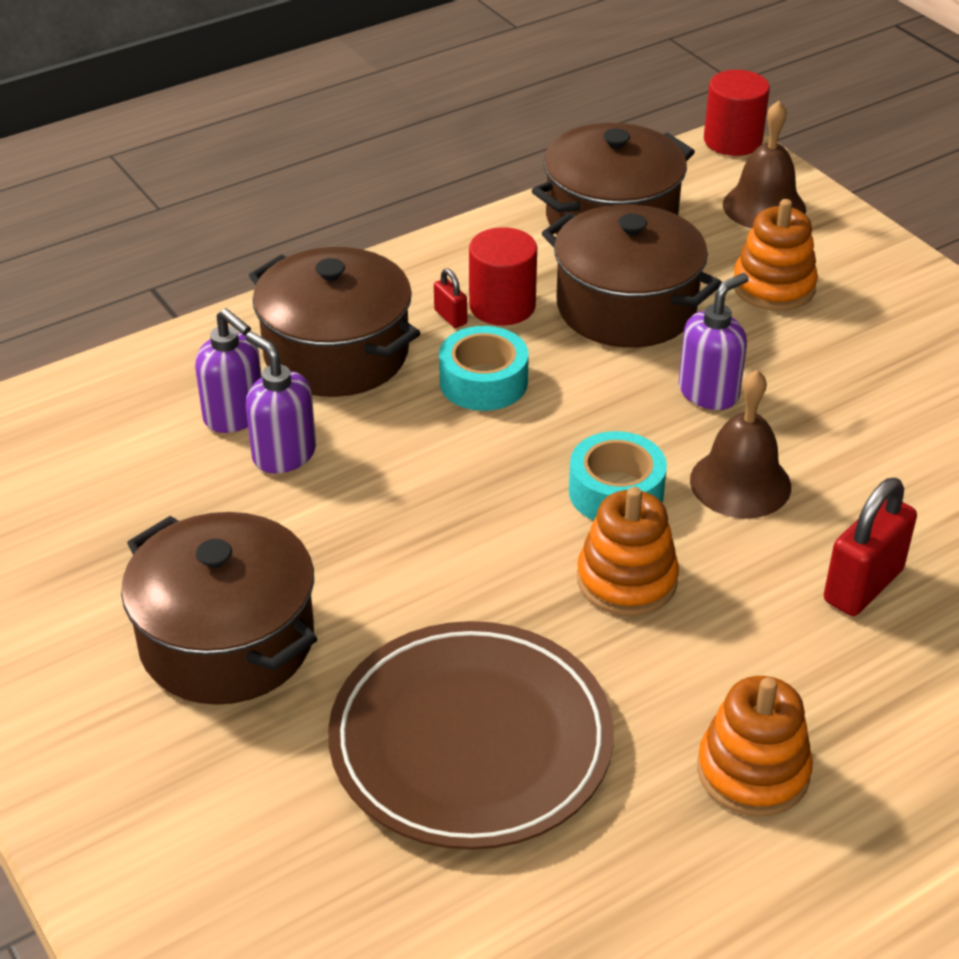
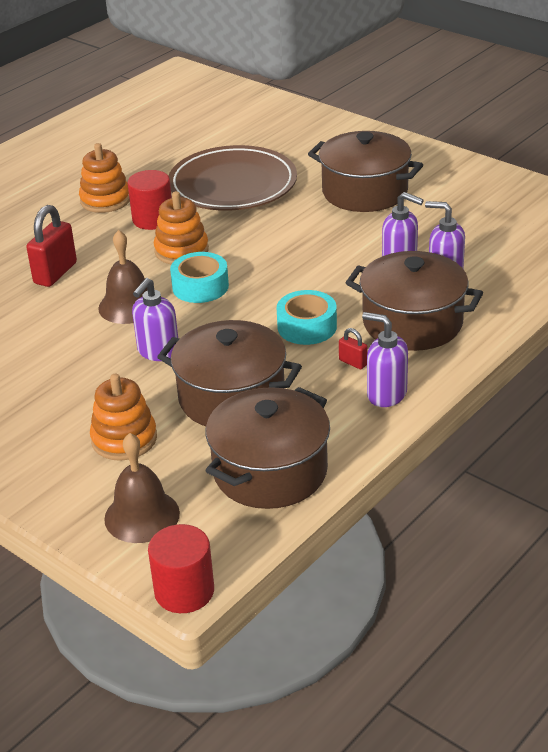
camera: 165 degrees right, 5 degrees down
red cylinder [469,227,537,325] -> red cylinder moved to [127,170,172,230]
none -> purple soap dispenser [362,312,408,407]

